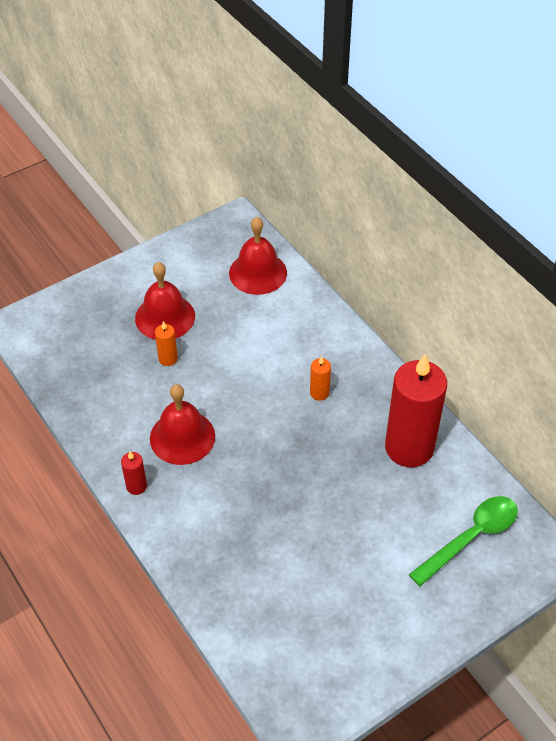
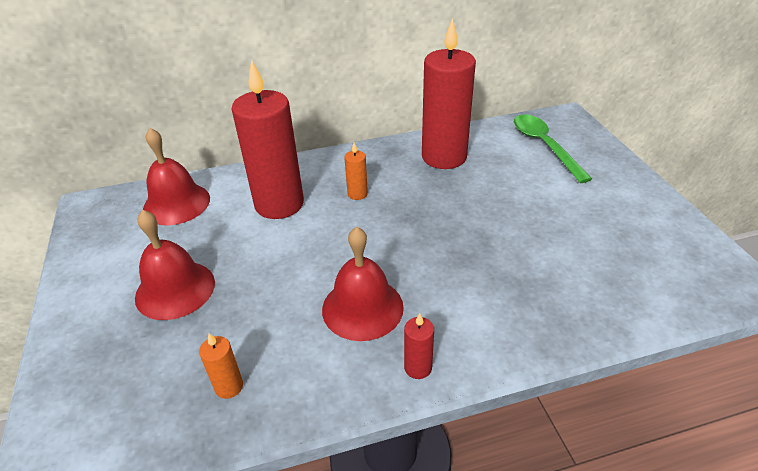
camera: 70 degrees left, 10 degrees down
orange candle [155,321,178,366] -> orange candle moved to [199,333,243,399]
none -> red candle [231,60,304,219]

